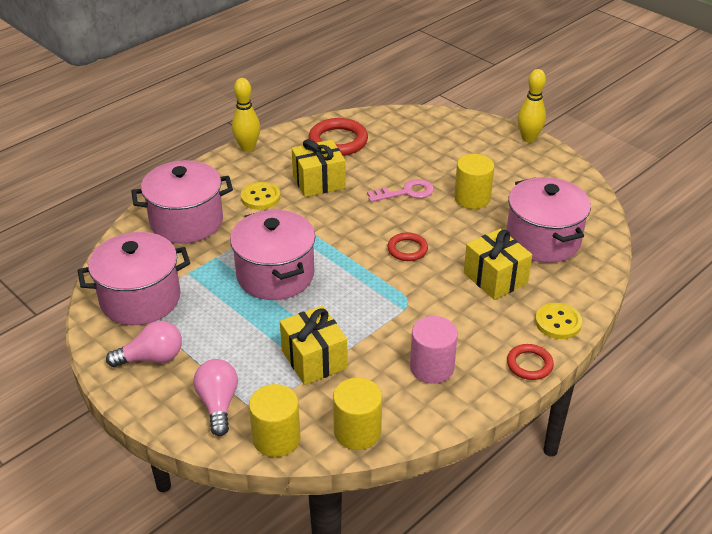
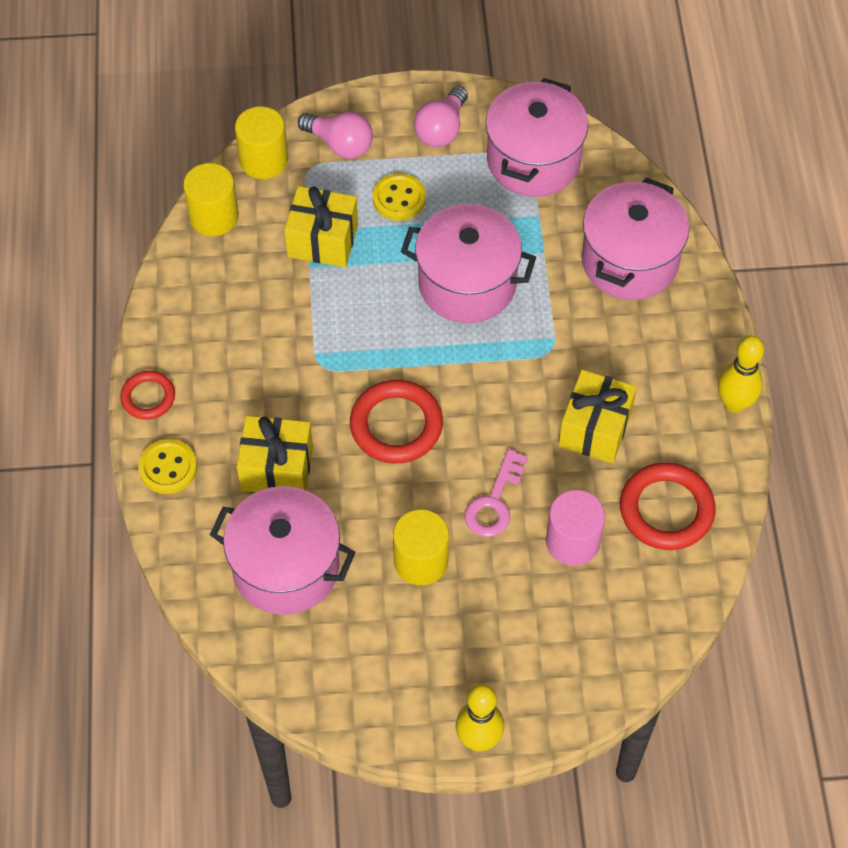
camera: 130 degrees right, 20 degrees up
yellow button [241,182,280,210] -> yellow button moved to [373,173,426,221]
red ring [388,232,428,261] -> red ring [350,380,443,463], size x1.69
pink cylinder [410,316,458,384] -> pink cylinder moved to [546,490,605,566]

